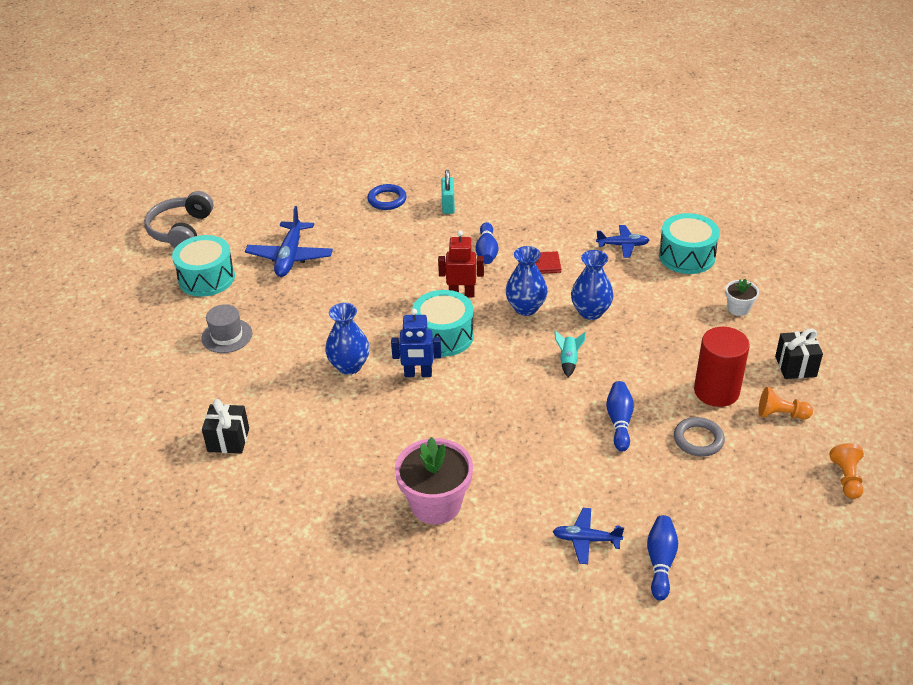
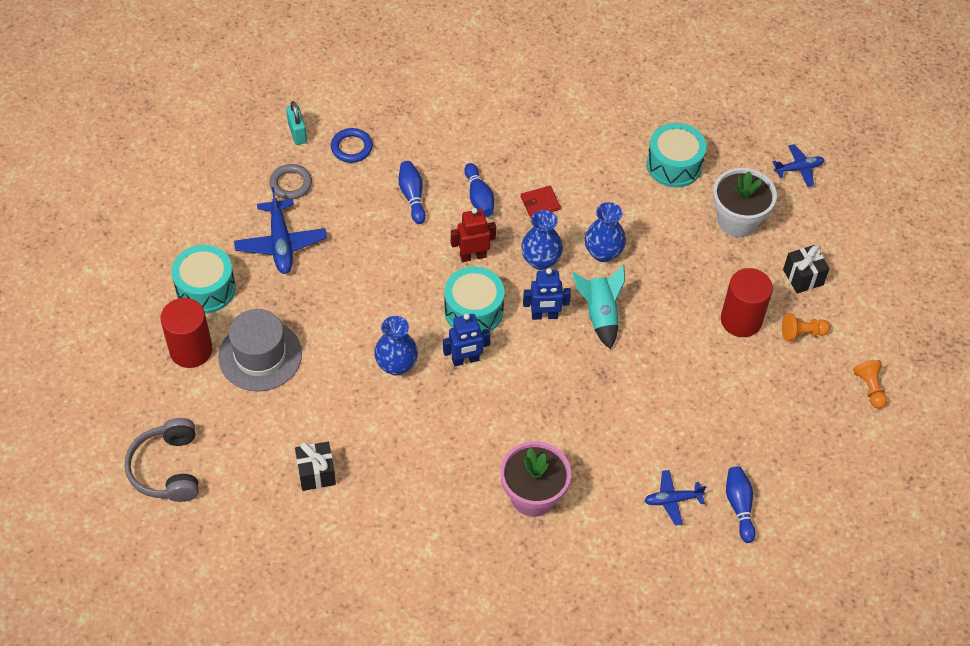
camera: 20 degrees left, 15 degrees up
grey headphones [144,191,213,248] -> grey headphones moved to [124,418,199,502]
grey hat [201,304,253,353] -> grey hat [218,309,302,392], size x1.61
turquoise padlock [441,170,455,214] -> turquoise padlock moved to [286,101,307,145]
turquoise rocket [555,330,586,377] -> turquoise rocket [572,265,625,350], size x1.75
blue plane [596,225,650,258] -> blue plane moved to [773,144,824,187]
blue bowling pin [606,381,634,452] -> blue bowling pin moved to [399,161,426,224]
grey ring [674,417,725,457] -> grey ring moved to [269,164,312,200]
white flower pot [725,279,759,316] -> white flower pot [713,168,777,237], size x1.97
none -> red cylinder [161,298,212,368]
none -> blue robot [523,268,571,320]

